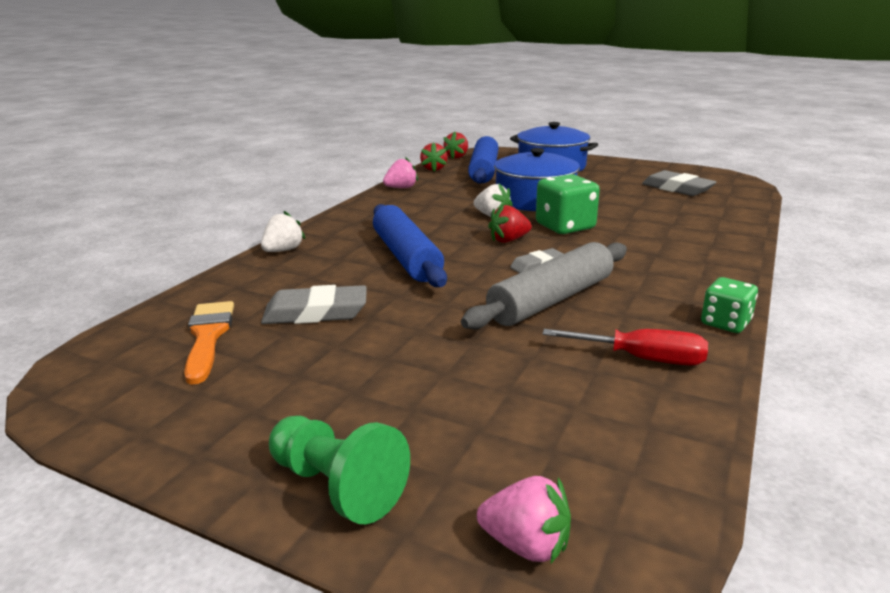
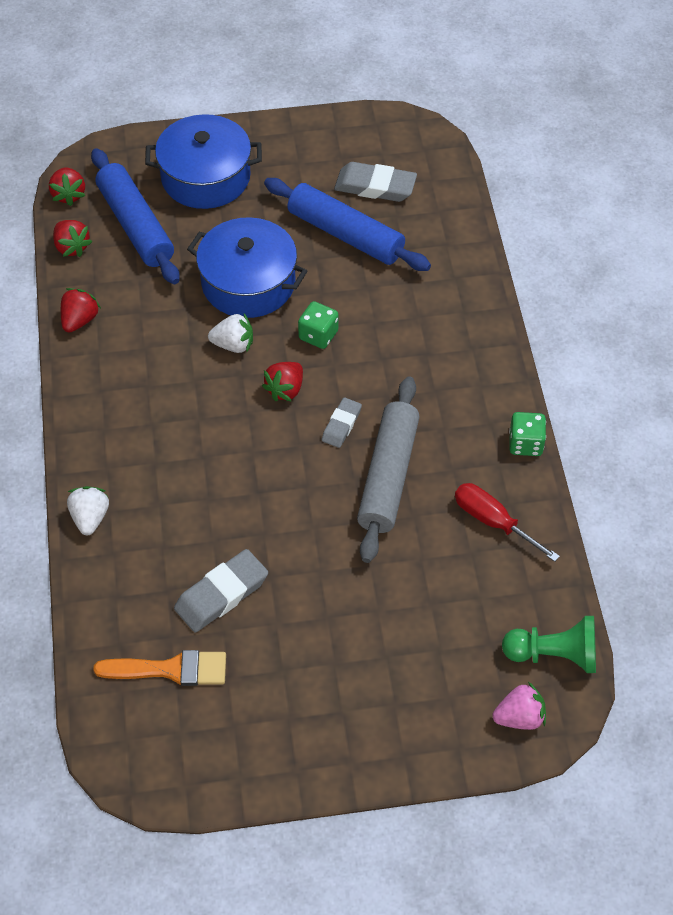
camera: 35 degrees left, 30 degrees up
orange brush [184,301,234,385] -> orange brush turned 135 degrees clockwise [93,650,226,686]
green pawn [269,416,410,524] -> green pawn moved to [502,616,596,673]
blue rolling pin [373,204,447,287] -> blue rolling pin moved to [264,178,431,271]
pink strawberry [383,157,418,188] -> red strawberry [61,288,101,333]
green dice [536,174,600,234] -> green dice [298,301,338,349], size x0.63
red screwdriver [543,329,708,366] -> red screwdriver turned 120 degrees counterclockwise [455,483,560,562]

